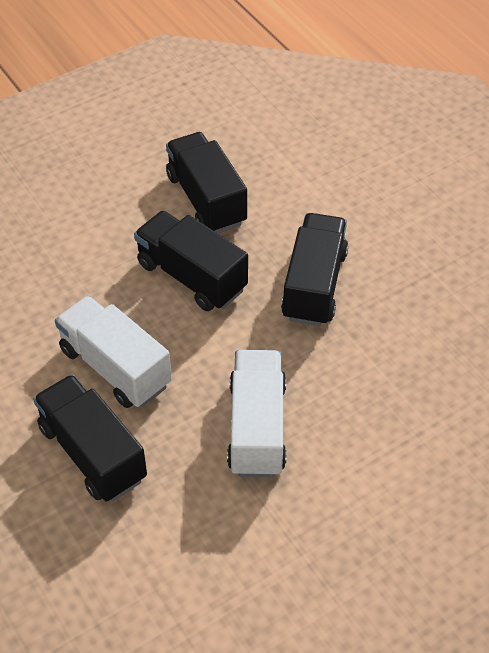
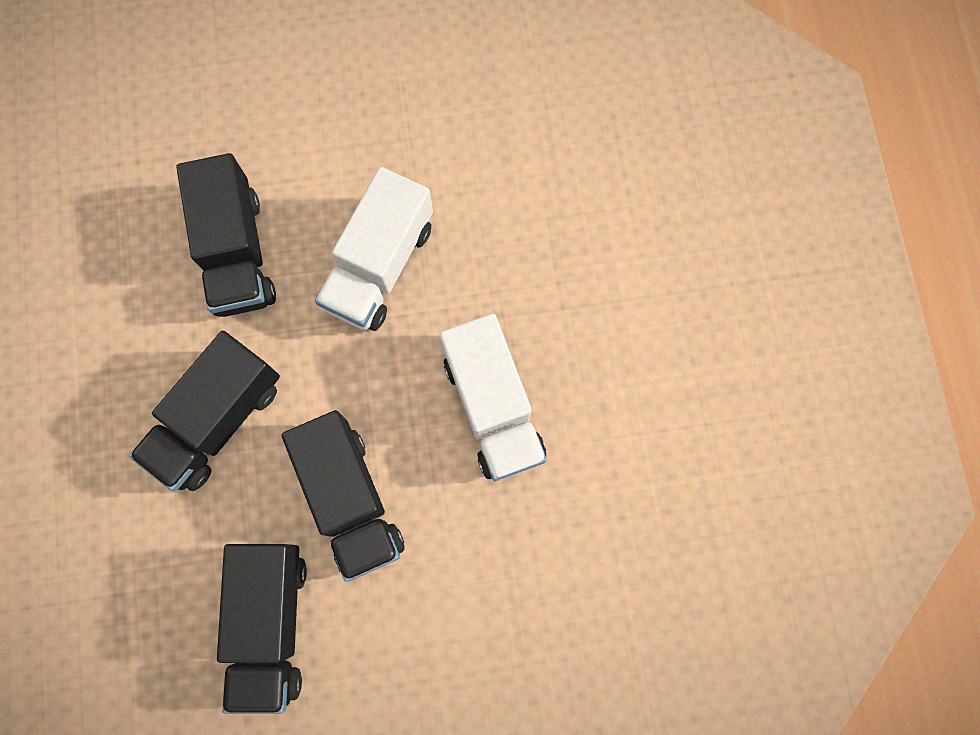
camera: 155 degrees left, 25 degrees up
black truck [33,374,147,502] -> black truck moved to [176,153,276,317]

